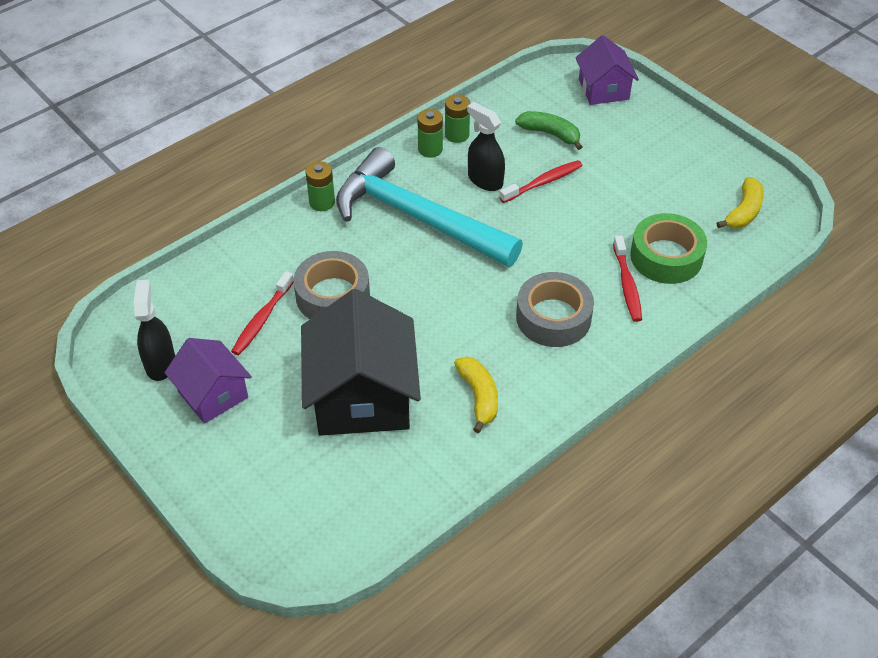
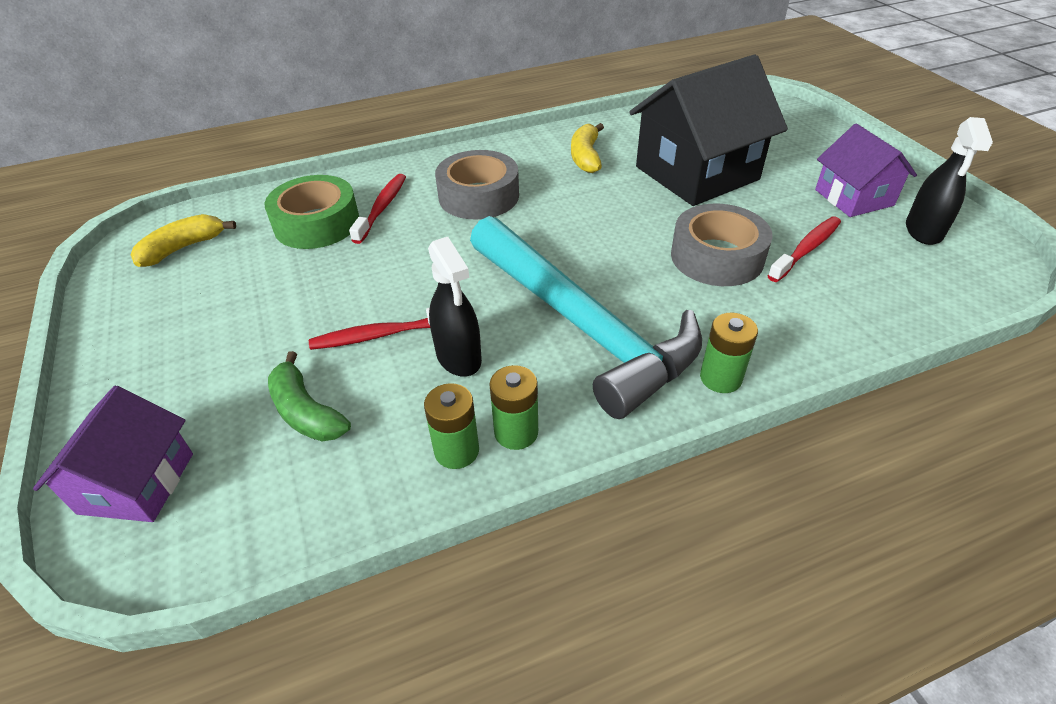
camera: 160 degrees left, 5 degrees down
black house [301,289,421,436] -> black house turned 45 degrees clockwise [629,54,788,206]

